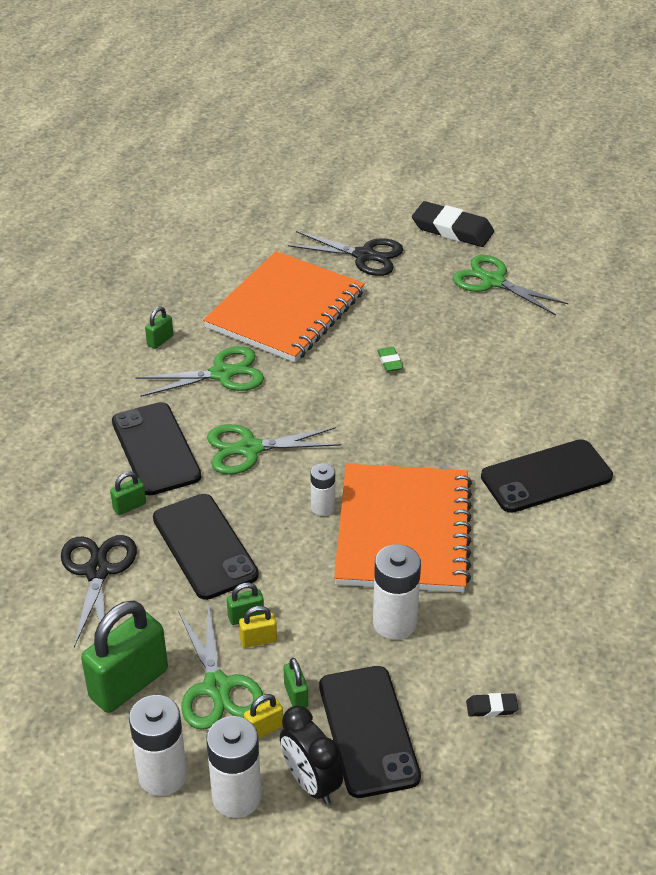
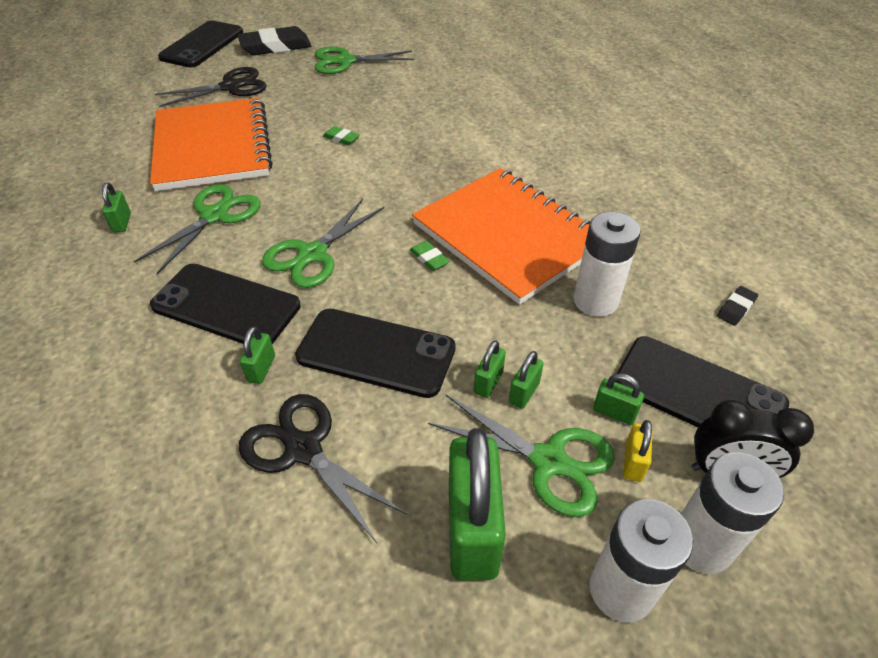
camera: 45 degrees left, 5 degrees up
yellow padlock [239,606,277,648] -> green padlock [509,351,543,409]
white battery [311,463,335,516] -> green eraser [410,241,450,271]
black phone [481,439,613,513] -> black phone moved to [158,21,243,67]

